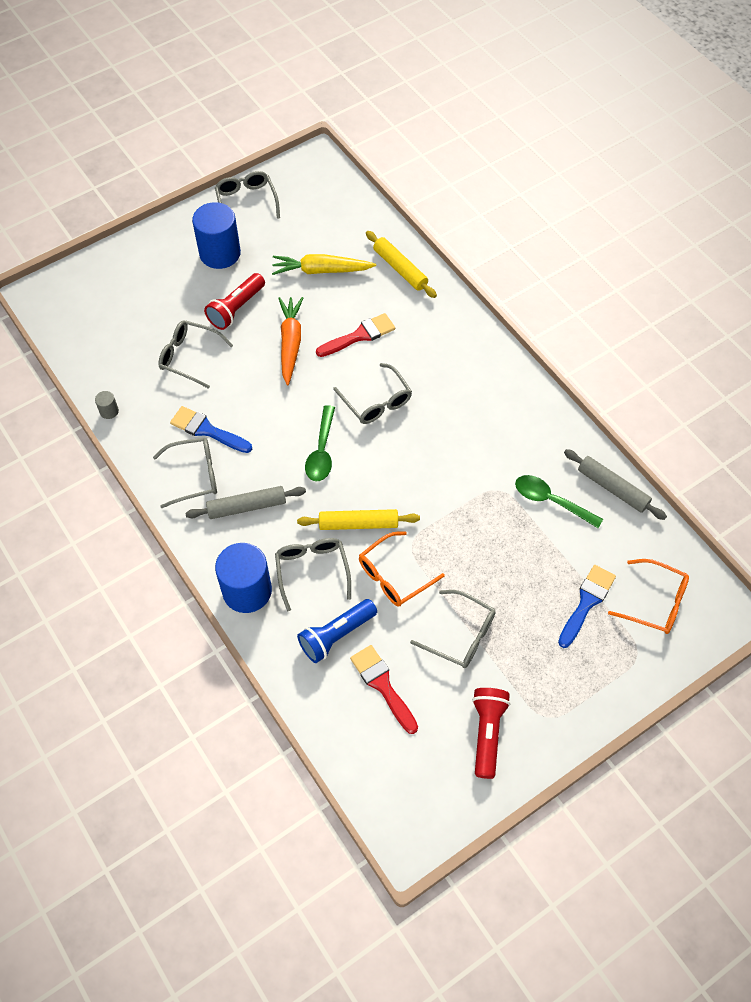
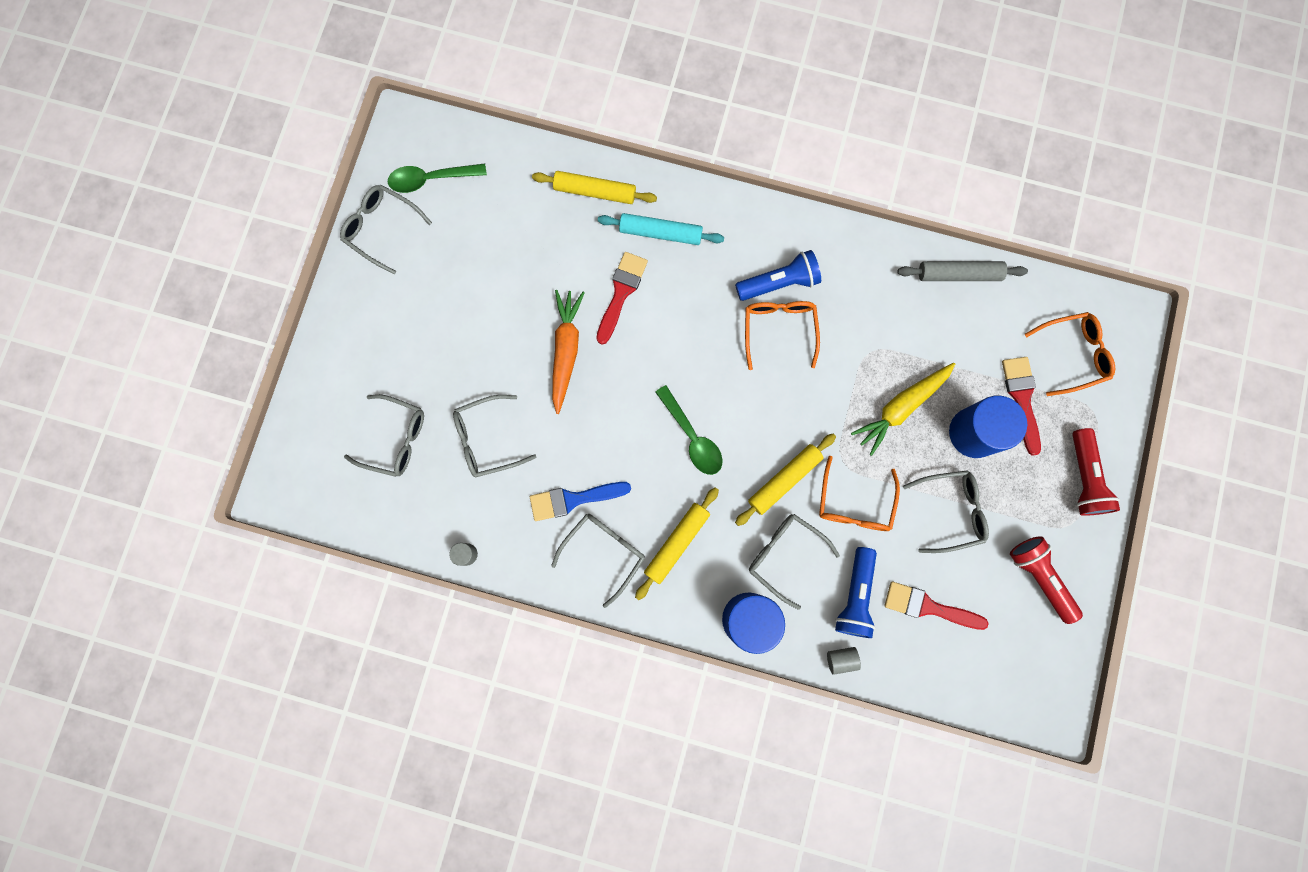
camera: 40 degrees left, 20 degrees up
grey rolling pin [185,486,306,519] -> yellow rolling pin [635,488,719,600]
blue cylinder [192,202,241,269] -> blue cylinder moved to [949,395,1027,458]
red flashlight [204,273,265,330] -> red flashlight moved to [1072,428,1120,516]
yellow carrot [272,254,376,275] -> yellow carrot moved to [851,363,955,456]
orange carrot [278,297,303,385] -> orange carrot turned 45 degrees clockwise [552,290,584,414]
grey glasses [333,363,412,424] -> grey glasses moved to [344,394,424,477]
green spoon [515,475,603,528] -> green spoon moved to [388,164,487,193]
blue brush [558,565,616,648] -> red brush [1002,357,1041,456]
none -> turquoise rolling pin [598,213,724,245]
none -> blue flashlight [735,250,821,301]
none -> orange glasses [745,301,820,370]
none -> grey cylinder [827,647,861,675]

